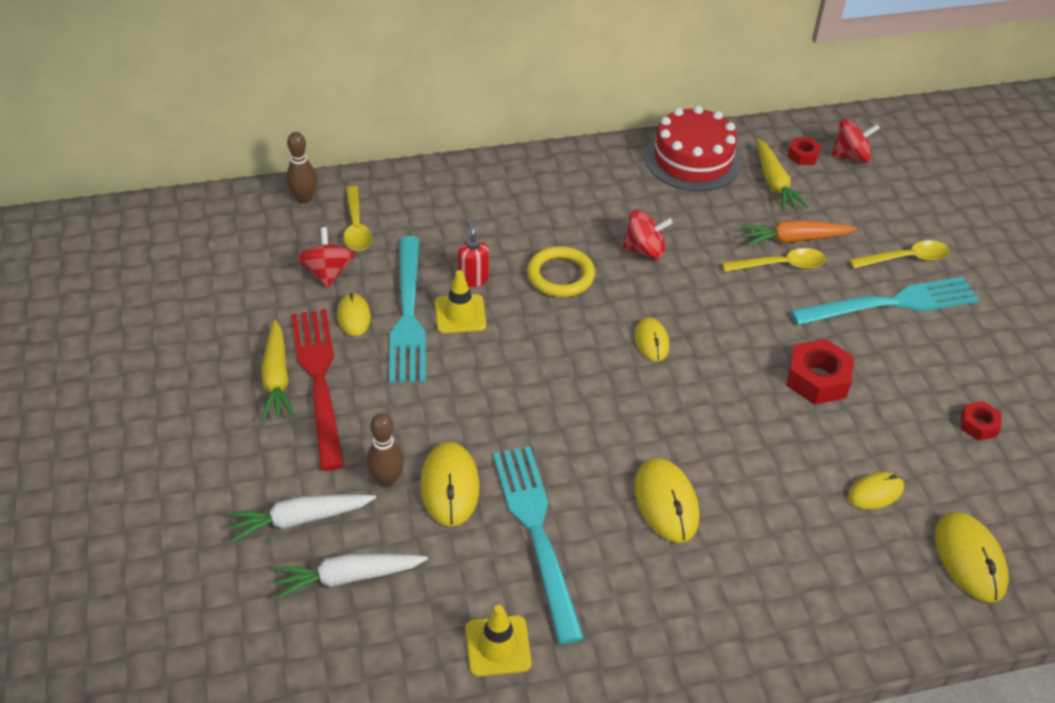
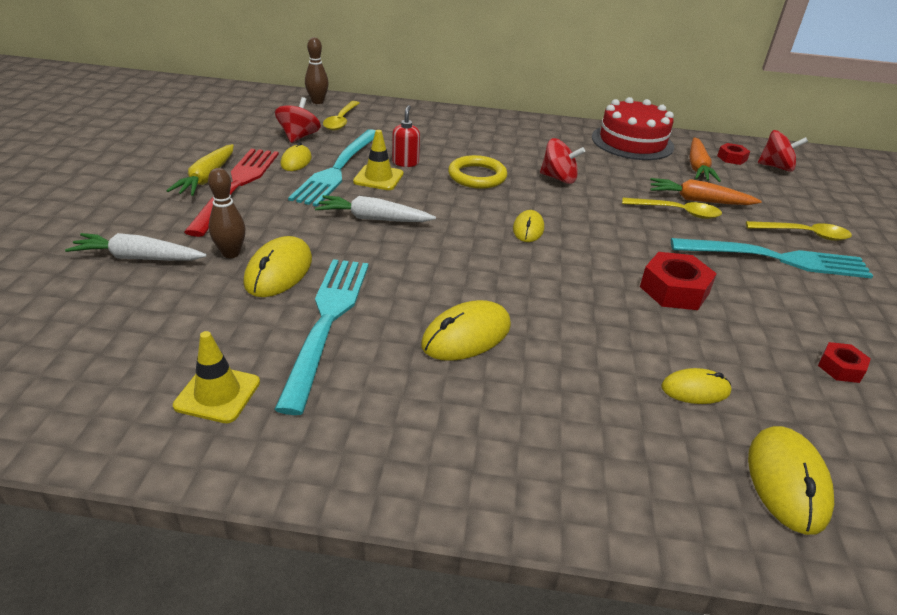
camera: 20 degrees right, 10 degrees down
white carrot [274,554,428,599] -> white carrot moved to [315,195,436,222]
yellow mouse [634,458,699,543] -> yellow mouse turned 45 degrees clockwise [421,300,511,361]
yellow carrot [757,138,809,211] -> orange carrot [690,137,721,182]

